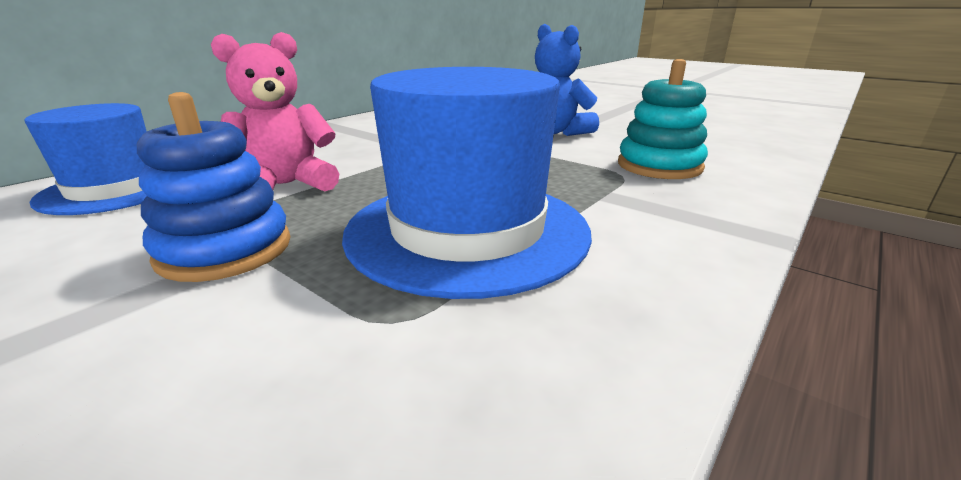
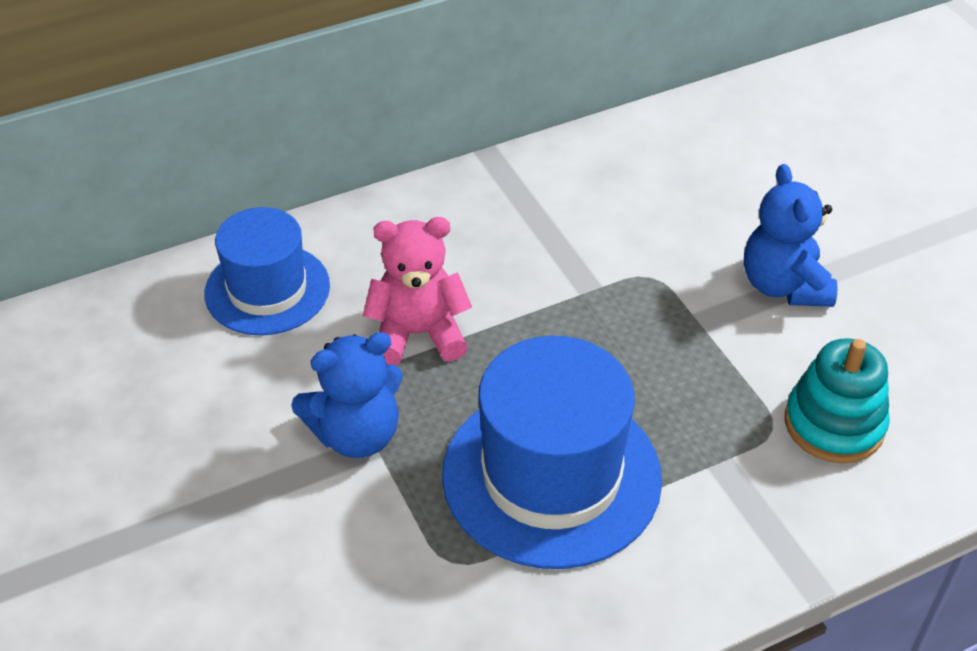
camera: 25 degrees right, 20 degrees up
blue stacking toy [137,92,290,282] -> blue teddy bear [291,332,403,458]

